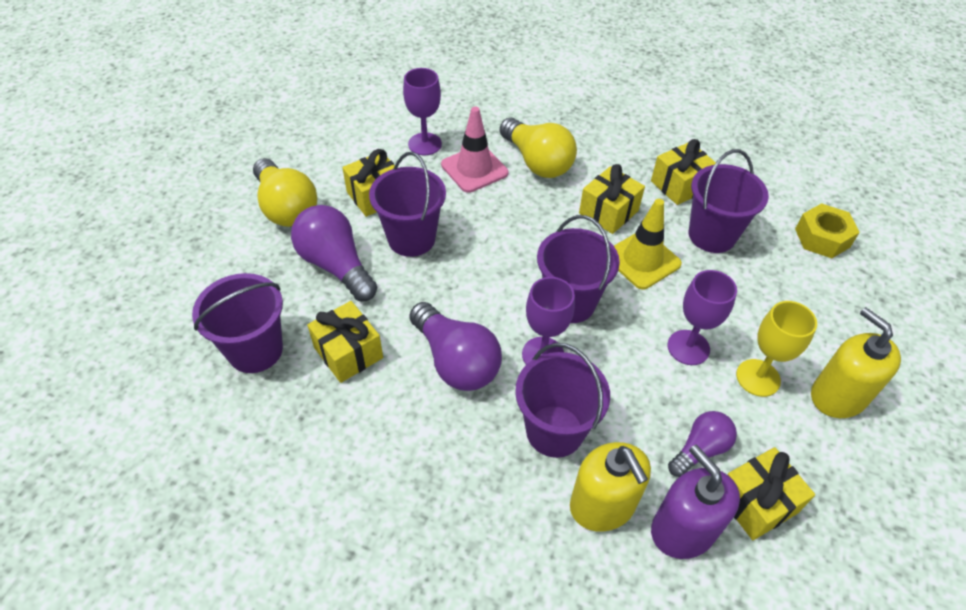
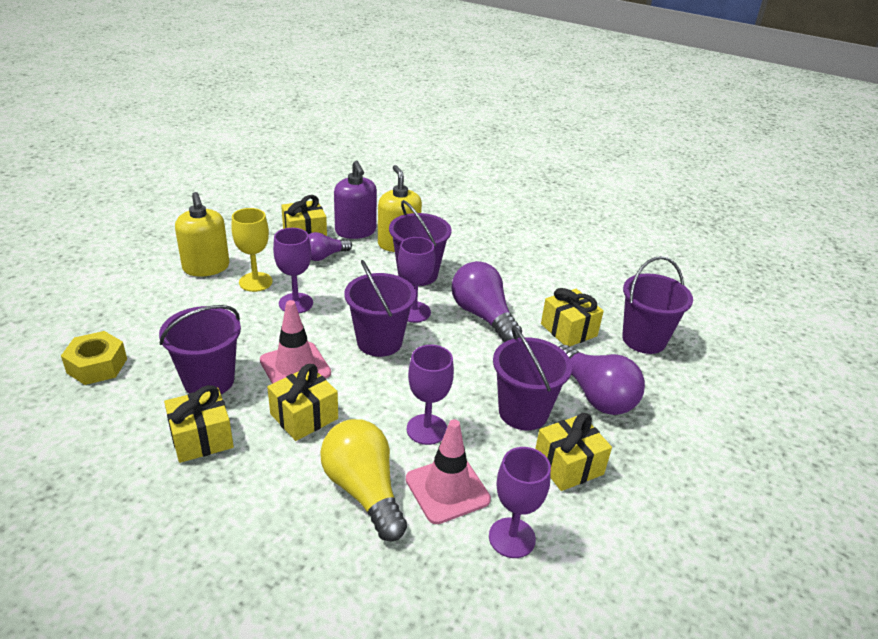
camera: 175 degrees left, 15 degrees down
yellow light bulb [253,158,317,227] -> none
yellow traffic cone [614,199,682,289] -> pink traffic cone [260,300,331,384]
none -> purple goblet [407,345,454,445]

